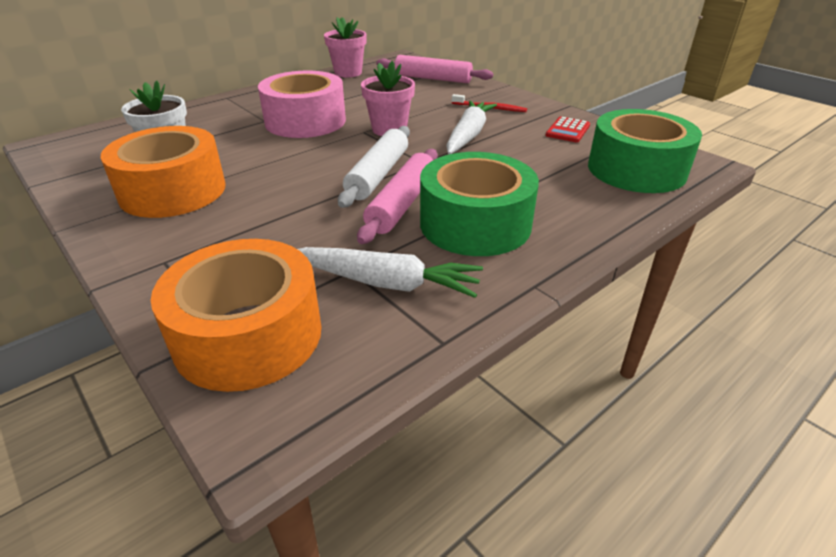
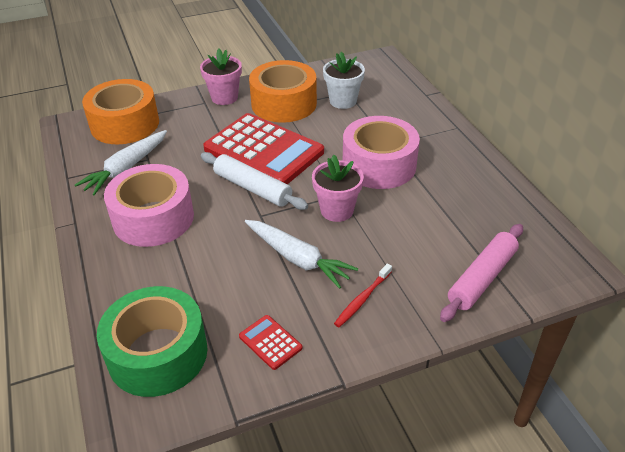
camera: 110 degrees right, 5 degrees up
pink flower pot [324,17,367,77] -> pink flower pot moved to [200,49,242,105]
pink rolling pin [357,149,437,244] -> none
green tape [420,152,539,256] -> pink tape [104,164,194,247]
none -> red calculator [203,113,324,184]

